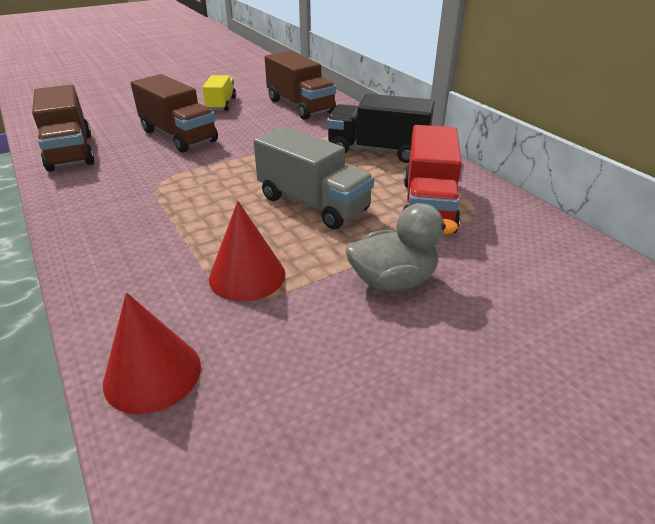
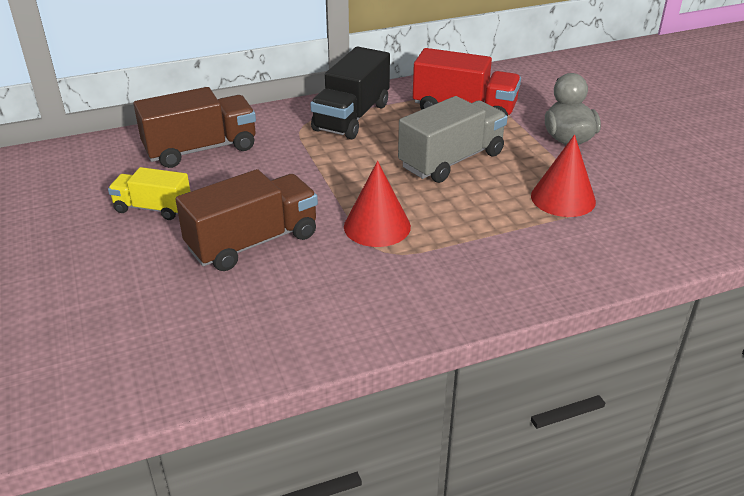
camera: 80 degrees left, 0 degrees up
brown truck [32,85,95,172] -> none
red cone [103,293,201,414] -> red cone moved to [344,161,411,247]

